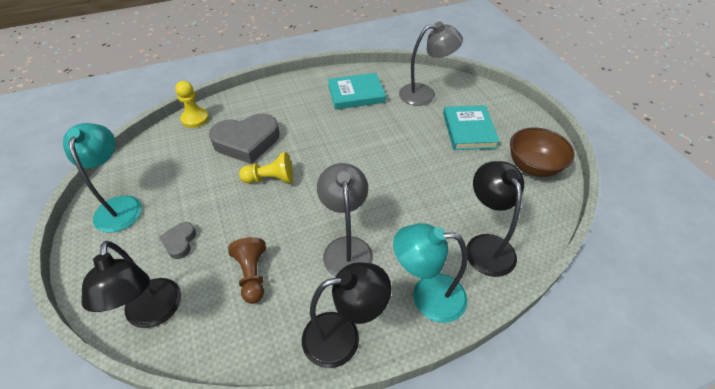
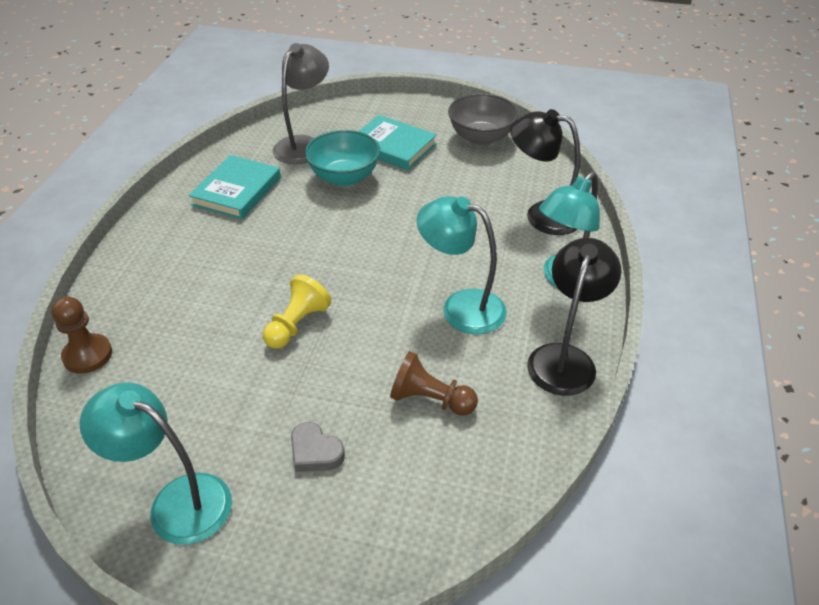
camera: 55 degrees left, 5 degrees down
black lamp [81,241,181,328] -> none
yellow pawn [175,81,209,128] -> brown pawn [51,296,112,374]
grey heart [209,113,279,164] -> none
grey lamp [317,163,373,277] -> turquoise lamp [417,196,507,334]
brown bowl [510,127,575,177] -> grey bowl [448,93,519,146]
none -> turquoise bowl [305,130,380,186]

